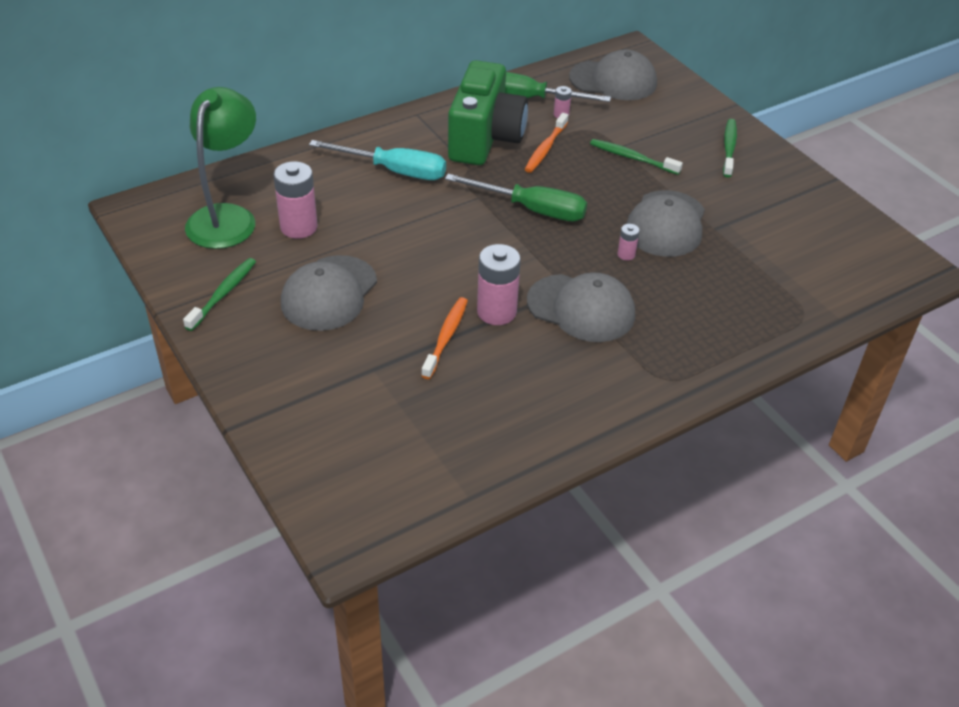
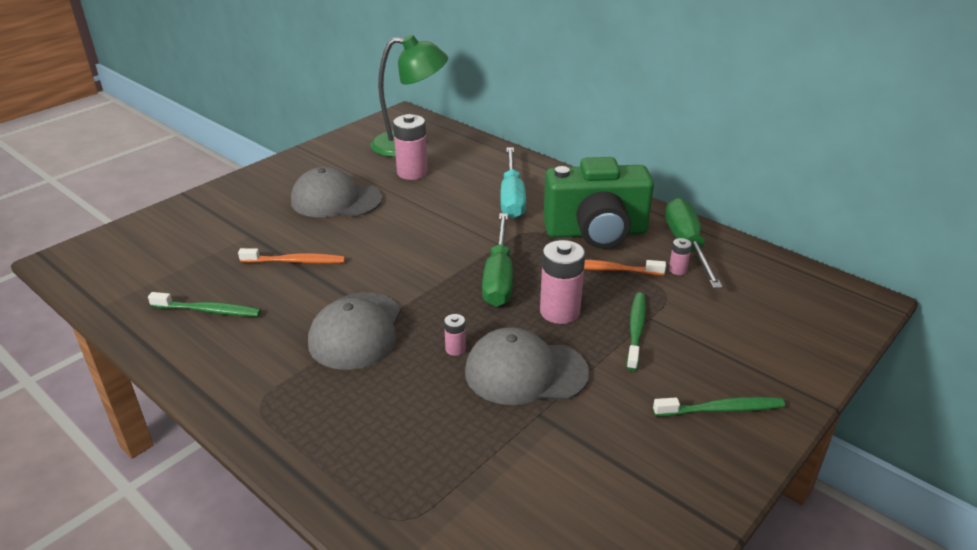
camera: 75 degrees right, 10 degrees down
green toothbrush [183,258,256,331] -> green toothbrush moved to [148,292,261,317]
pink battery [477,244,521,325] -> pink battery moved to [540,240,585,324]
grey cap [569,49,657,100] -> none

